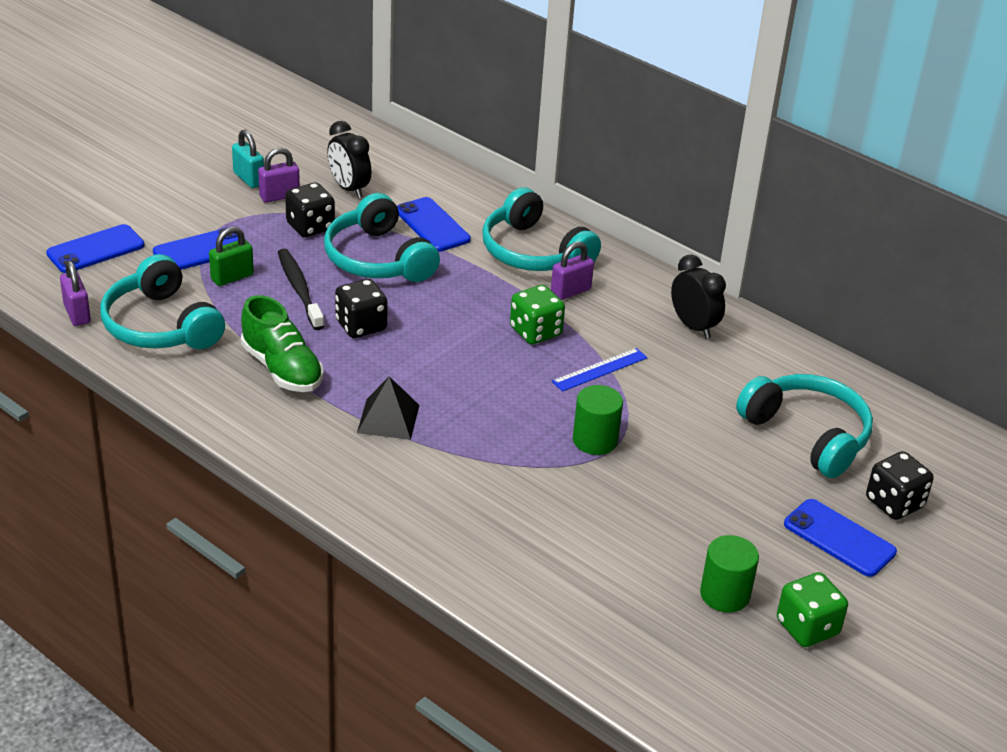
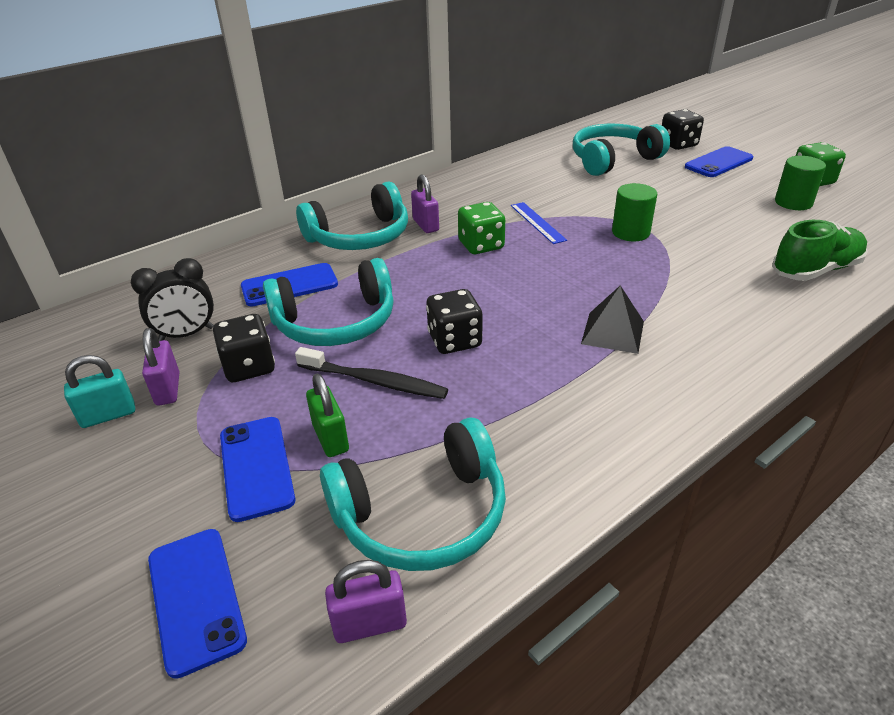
camera: 75 degrees left, 0 degrees up
green shoe [241,295,323,392] -> green shoe moved to [772,220,868,281]
black toothbrush [278,249,324,330] -> black toothbrush turned 150 degrees counterclockwise [295,347,448,399]
black clock [671,255,726,339] -> none

